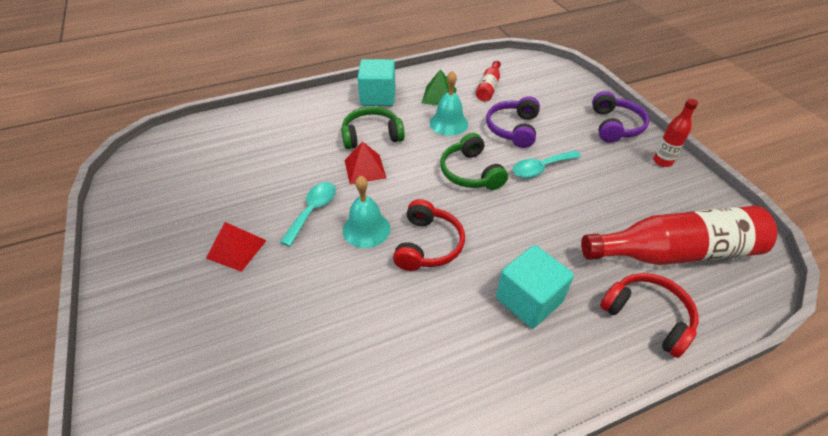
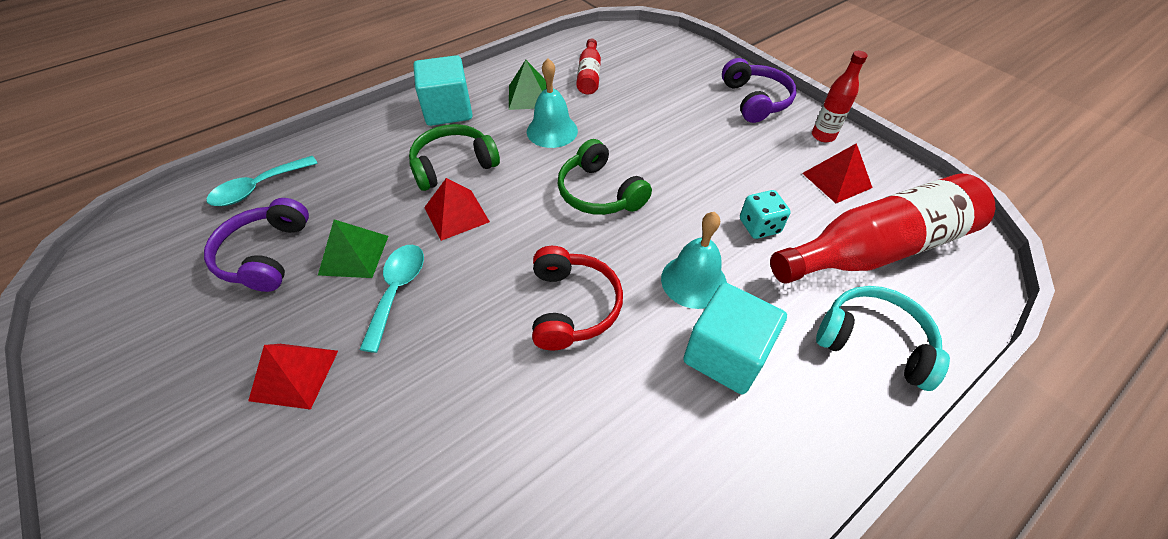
camera: 15 degrees left, 5 degrees up
turquoise bell [343,176,390,248] -> turquoise bell moved to [661,212,727,309]
purple headphones [486,96,540,148] -> purple headphones moved to [204,198,309,292]
turquoise spoon [513,150,581,178] -> turquoise spoon moved to [206,156,318,206]
red headphones [600,273,698,358] -> turquoise headphones [816,286,950,391]
none -> green pyramid [318,219,388,278]
none -> turquoise dice [740,190,791,239]
none -> red pyramid [802,143,873,203]

